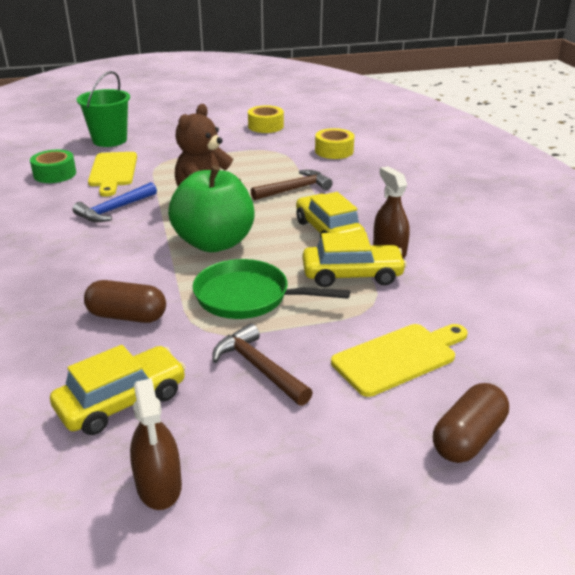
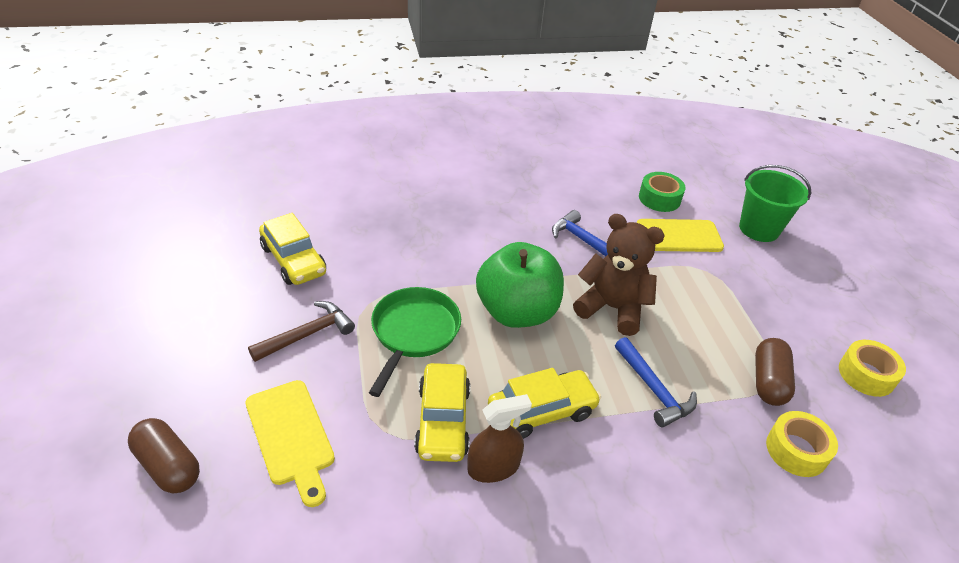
camera: 90 degrees right, 10 degrees up
brown capsule [84,280,166,323] -> brown capsule moved to [755,338,795,406]
brown spray bottle [130,378,182,510] -> none
brown hammer [251,170,333,200] -> blue hammer [615,337,697,427]

